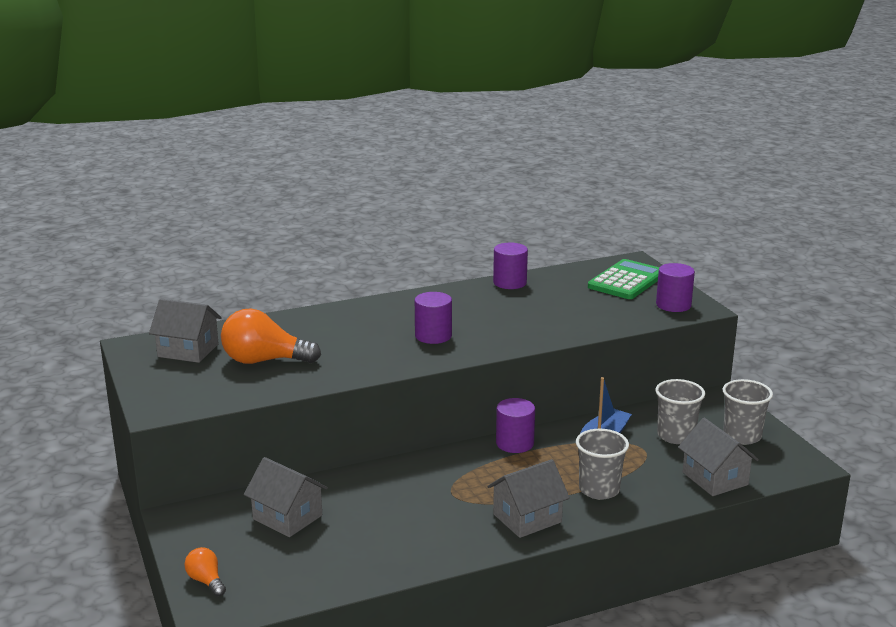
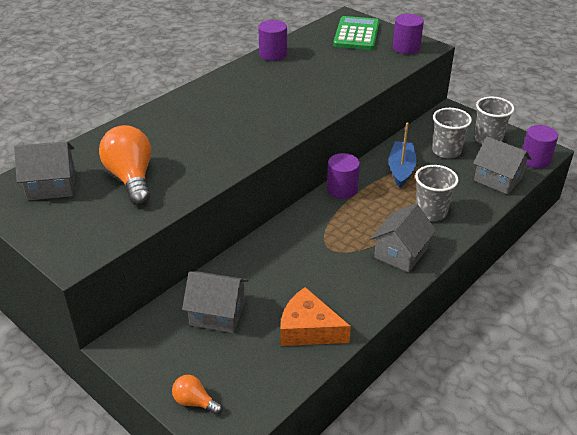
camera: 25 degrees left, 15 degrees up
orange light bulb [221,309,321,364] -> orange light bulb turned 90 degrees clockwise [99,125,151,205]
purple cylinder [415,292,452,344] -> purple cylinder moved to [523,125,558,168]
none -> orange cheese [280,287,351,346]

